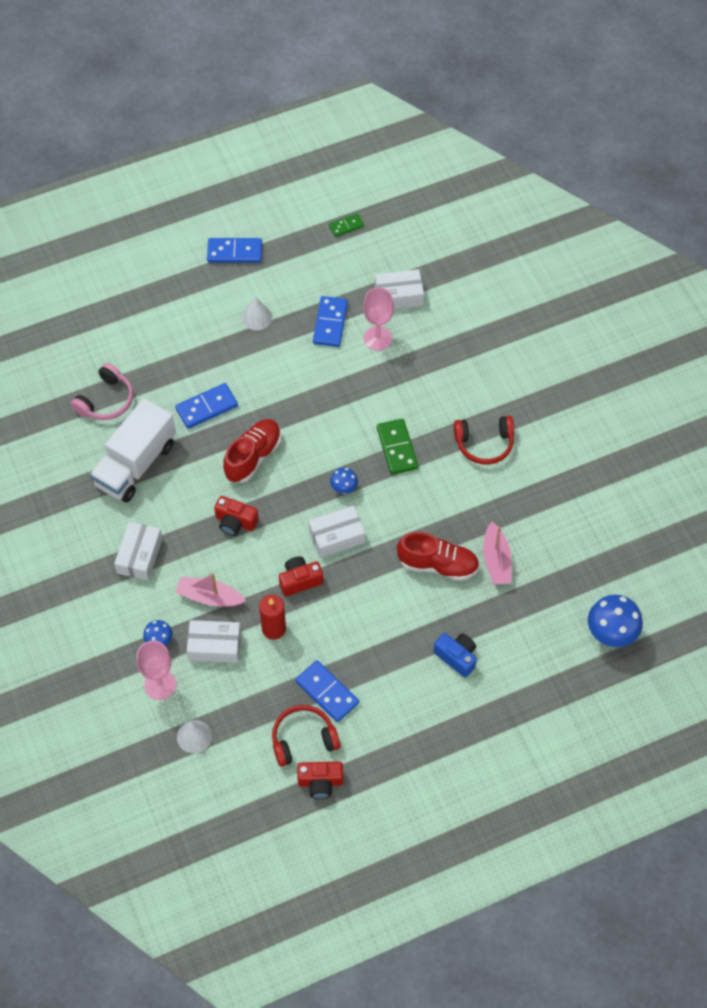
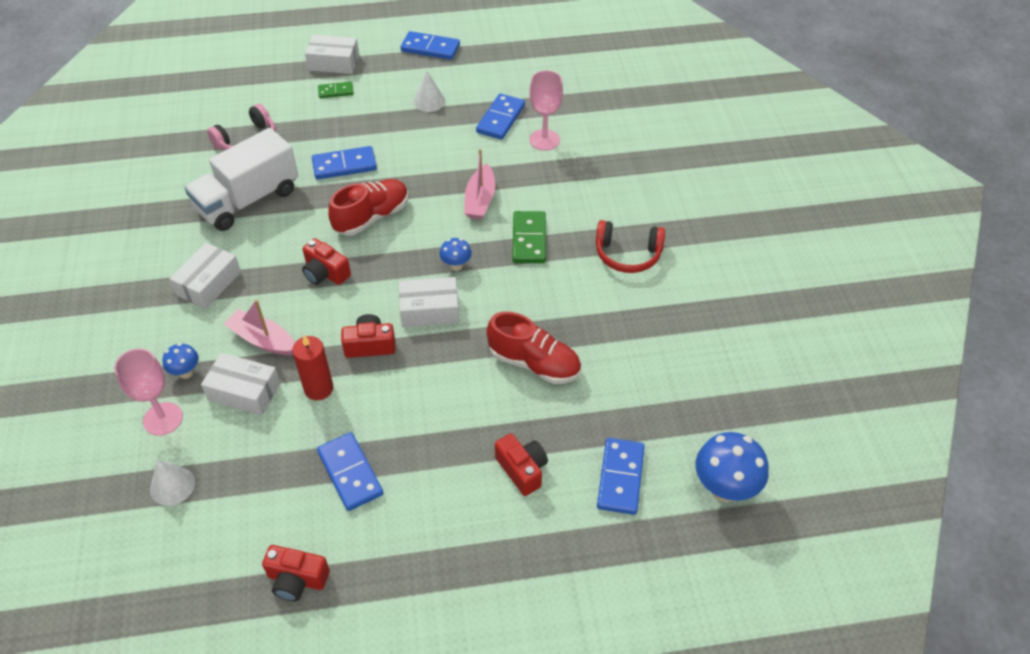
camera: 15 degrees right, 10 degrees down
red headphones [272,705,340,767] -> none
green domino [329,213,364,237] -> green domino moved to [318,82,354,98]
white box [375,269,424,309] -> white box moved to [305,35,359,74]
blue camera [433,633,477,677] -> red camera [495,434,548,496]
pink boat [483,522,512,585] -> pink boat moved to [464,149,495,219]
none -> blue domino [597,438,645,515]

